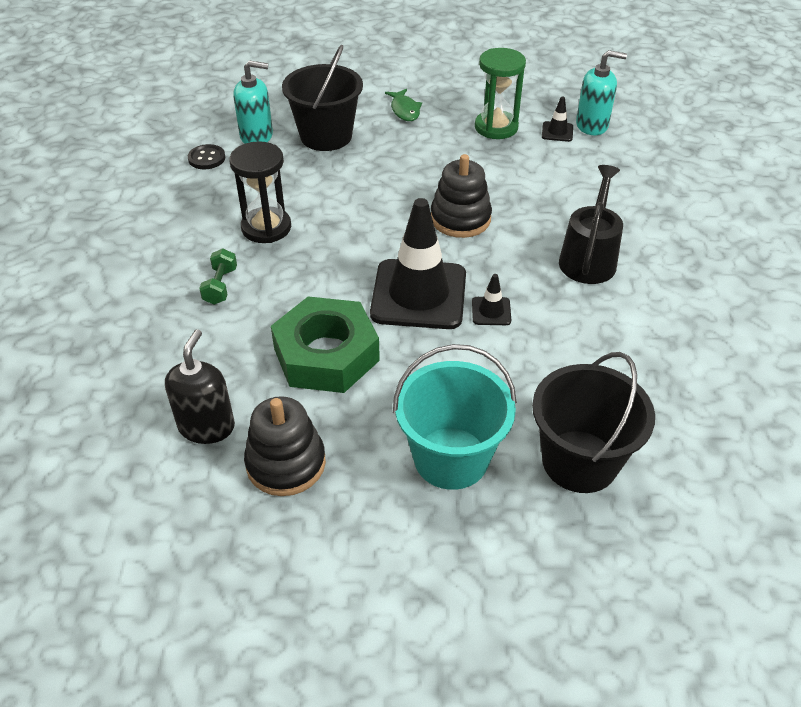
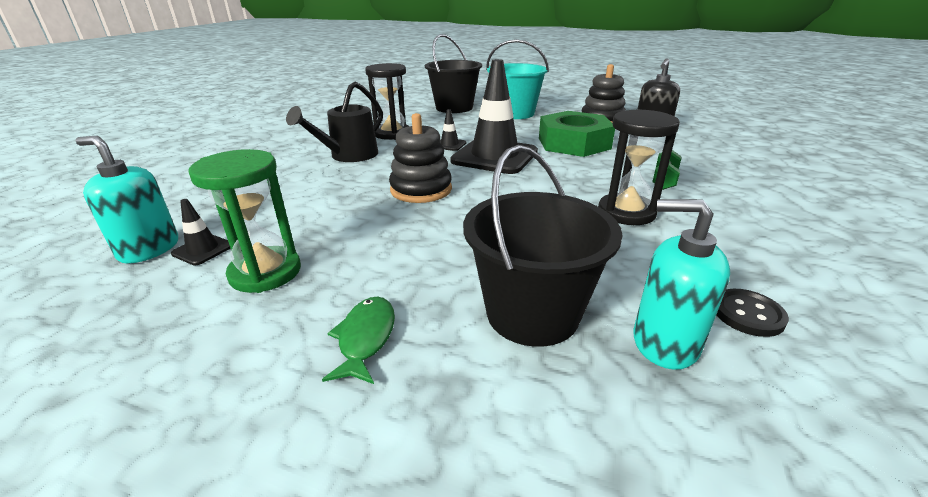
camera: 160 degrees left, 15 degrees down
none -> black hourglass [365,63,409,140]

